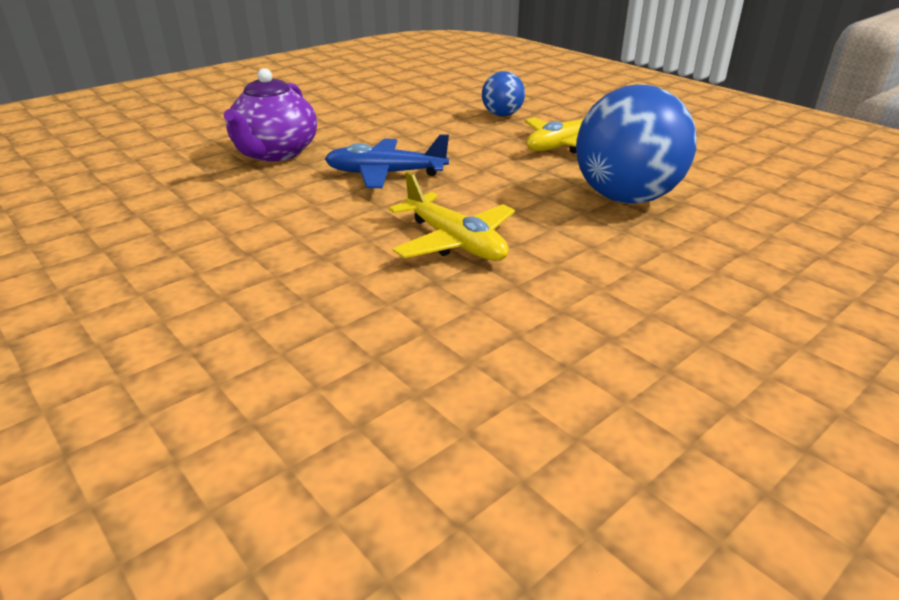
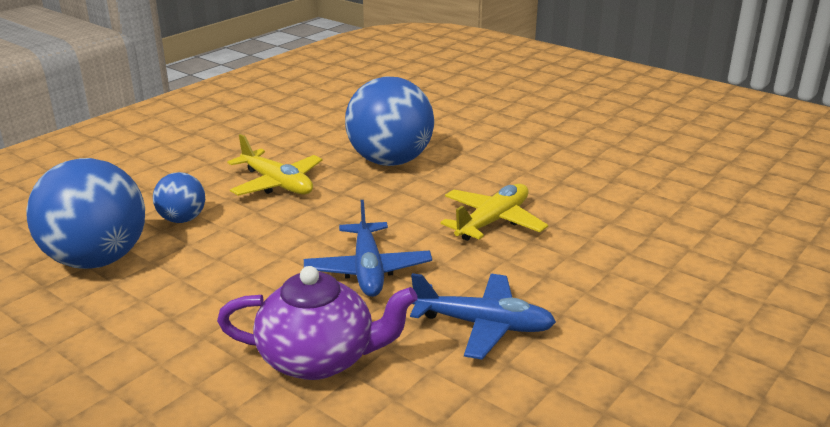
camera: 100 degrees left, 5 degrees down
none -> blue ball [26,158,145,269]
none -> blue plane [410,273,556,360]

